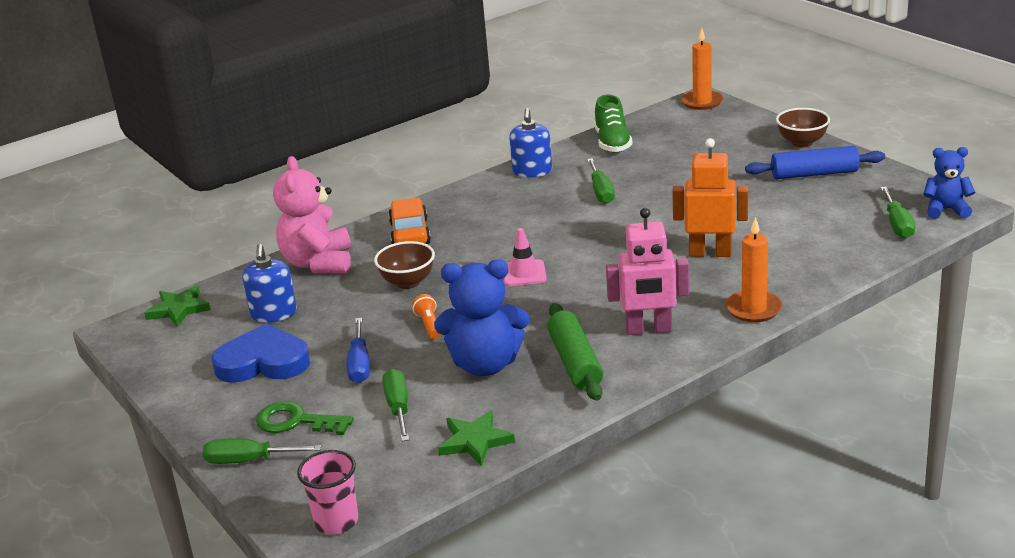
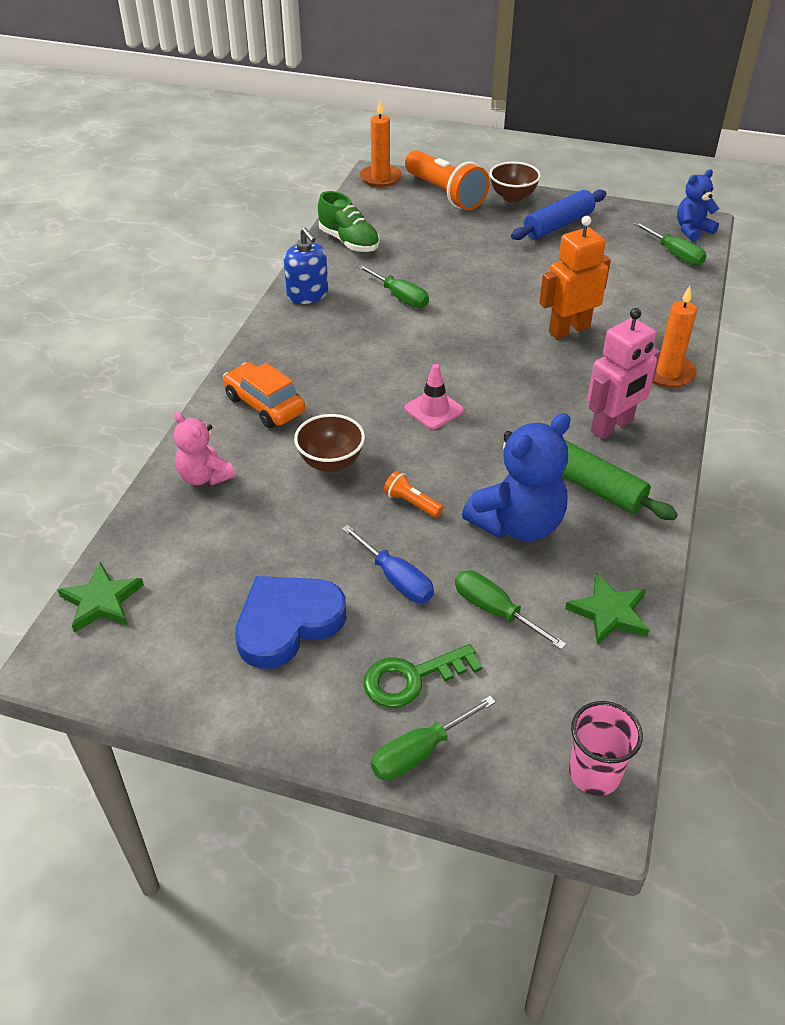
camera: 40 degrees left, 15 degrees up
blue soap dispenser [242,244,297,322] -> none
pink teddy bear [273,156,351,273] -> pink teddy bear [174,411,235,485], size x0.60
none -> orange flashlight [405,150,490,210]

